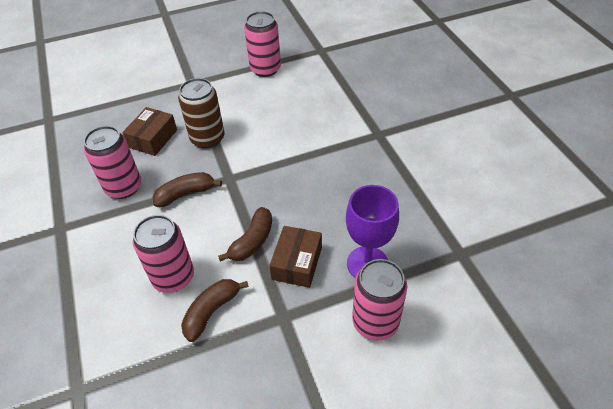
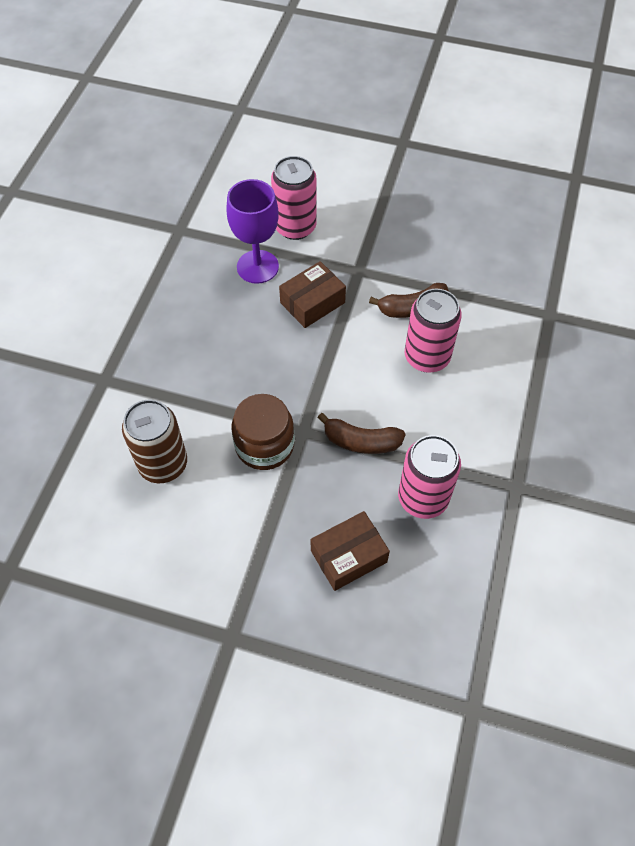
camera: 145 degrees left, 10 degrees up
brown can [178,78,225,149] -> brown can moved to [122,400,187,483]
brown banana [218,207,272,261] -> none
pink can [244,11,281,77] -> none
none -> brown jar [231,394,294,470]

